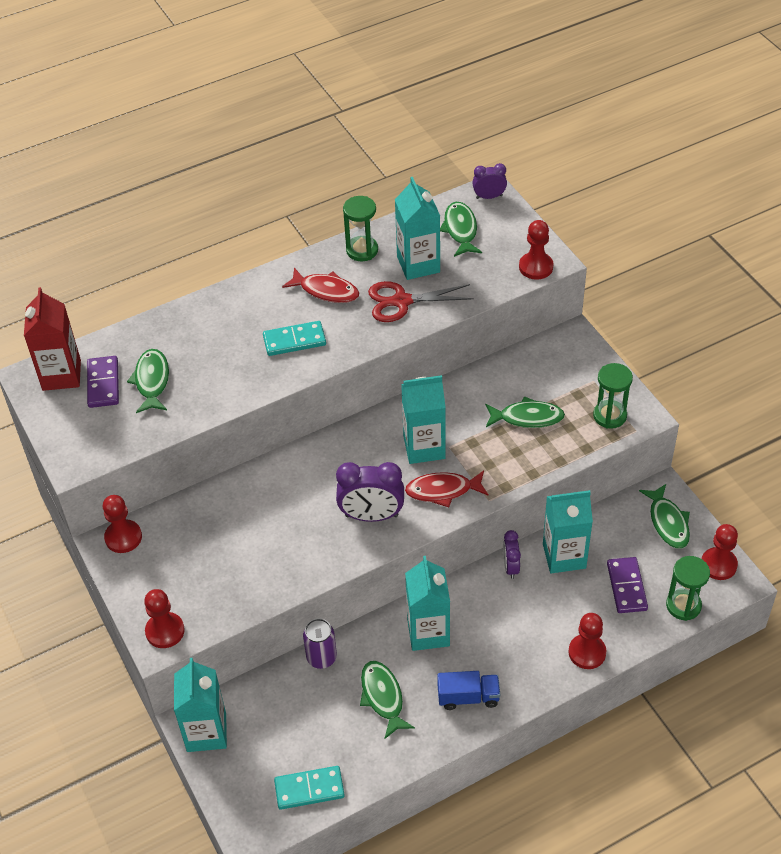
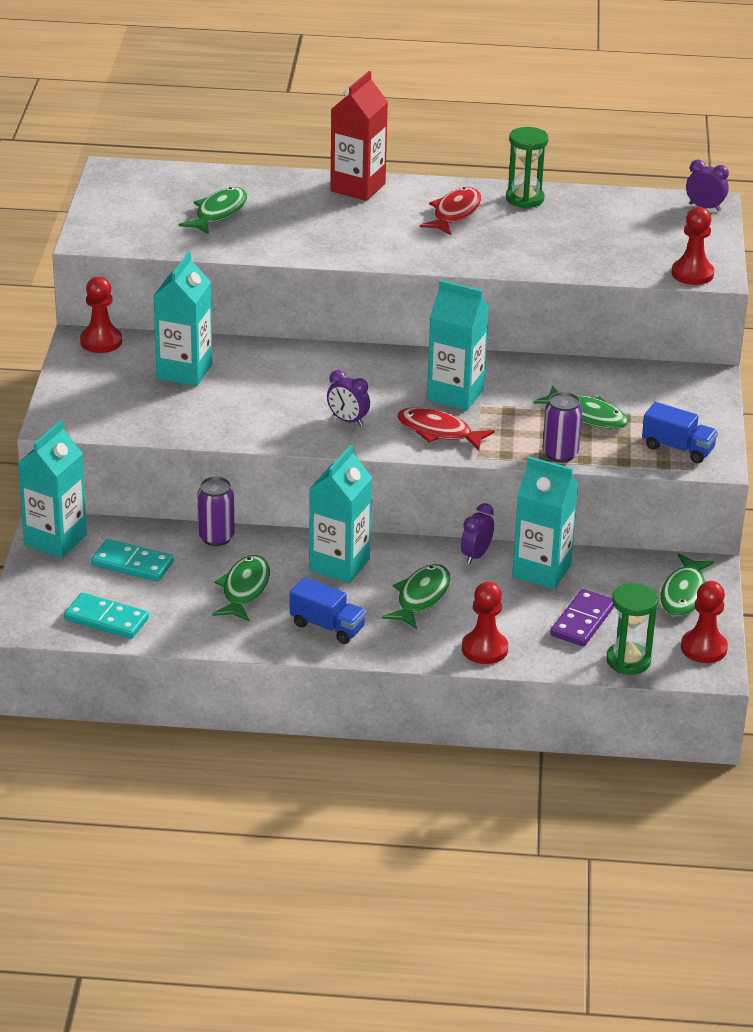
camera: 30 degrees right, 15 degrees down
red carton [24,287,81,391] -> red carton moved to [330,71,388,201]
purple domino [87,356,119,408] -> none
red pawn [144,589,185,648] -> none
turquoise domino [263,321,326,356] -> turquoise domino moved to [91,539,174,582]
red fish [282,268,359,303] -> red fish turned 120 degrees counterclockwise [420,187,481,235]
purple clock [336,462,404,522] -> purple clock [327,370,370,426], size x0.57
red scissors [368,281,474,322] -> none
turquoise carton [395,177,440,280] -> turquoise carton moved to [154,252,212,386]
green fish [440,202,482,257] -> green fish moved to [382,564,451,629]
green hourglass [593,363,633,429] -> blue truck [642,402,718,463]
none -> purple can [543,392,582,463]

